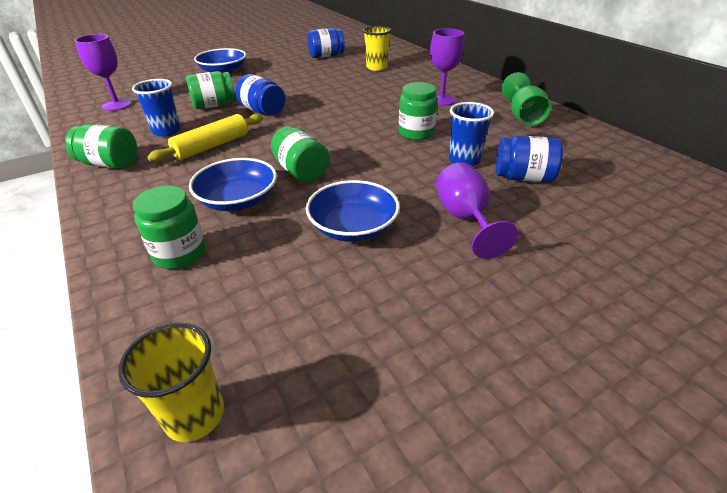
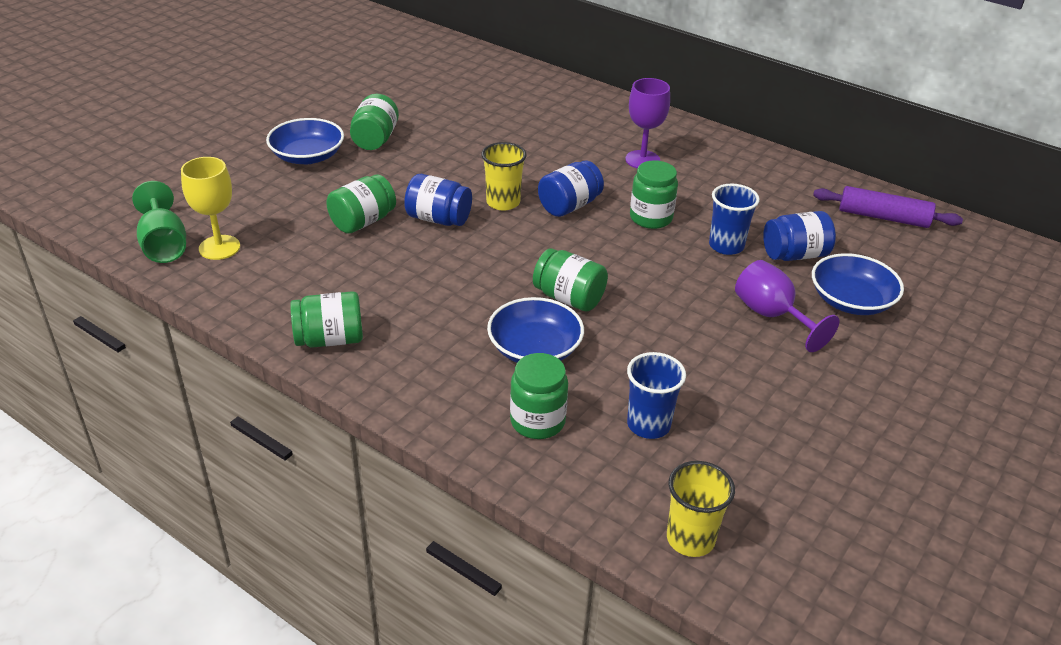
camera: 25 degrees left, 0 degrees up
purple goblet [75,34,132,111] -> yellow goblet [181,157,240,260]
blue cup [132,79,181,137] -> blue cup moved to [627,352,686,439]
yellow rolling pin [147,114,263,162] -> none
blue bowl [306,180,400,242] -> blue bowl moved to [812,253,904,315]
blue jar [307,28,345,58] -> blue jar moved to [538,161,604,217]
yellow cup [363,26,391,71] -> yellow cup moved to [481,142,527,211]
green goblet [501,72,551,126] -> green goblet moved to [132,181,186,263]
none -> green jar [350,94,399,150]
none -> purple rolling pin [813,186,963,228]

